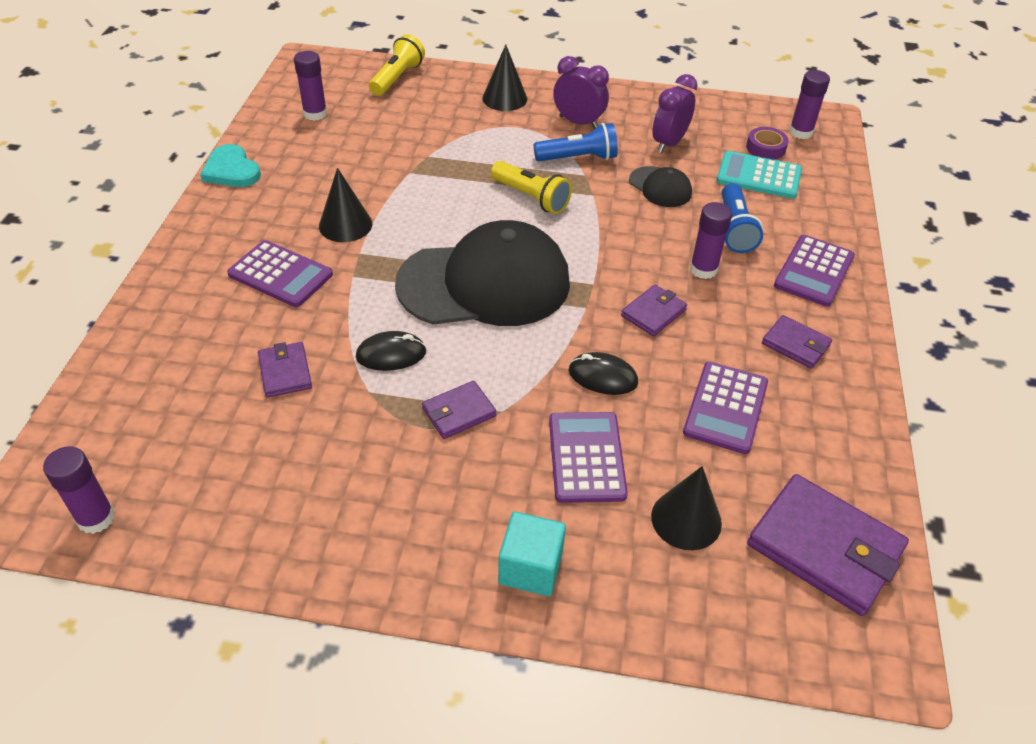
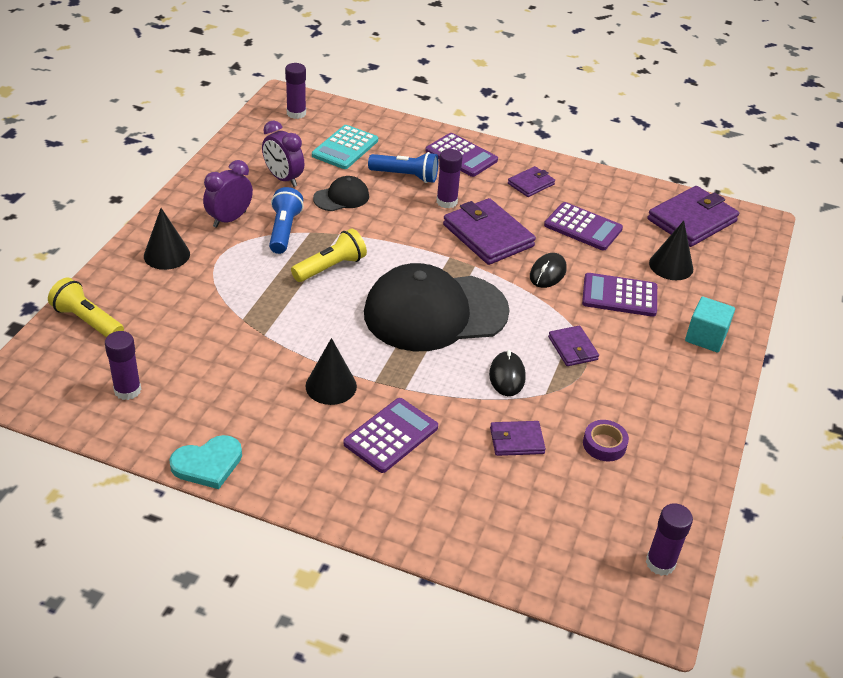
camera: 80 degrees left, 5 degrees down
black cap [395,220,570,326] -> black cap turned 105 degrees counterclockwise [364,263,510,351]
purple wallet [621,285,687,336] -> purple wallet [443,198,536,265], size x1.88
purple tape [746,127,789,160] -> purple tape moved to [583,420,629,461]

